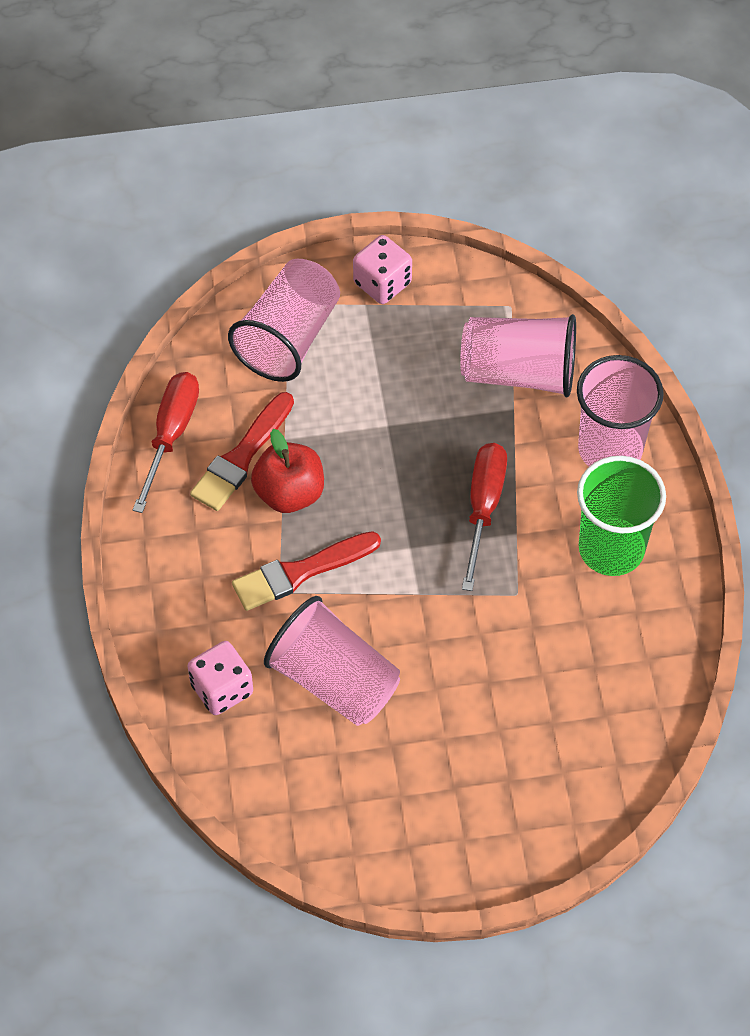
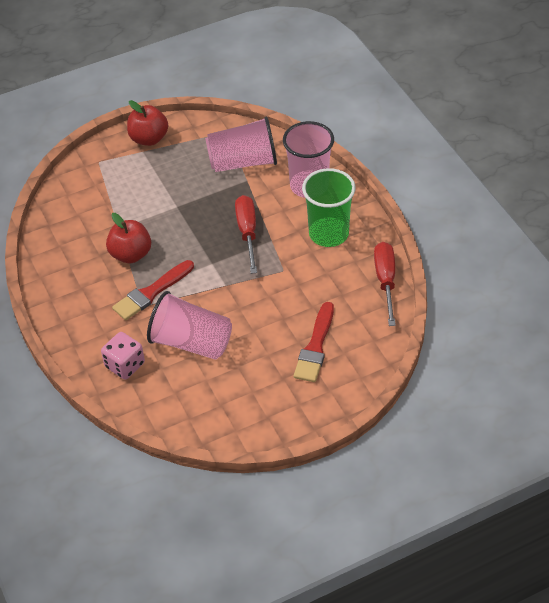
camera: 15 degrees left, 10 degrees down
red screwdriver [133,372,199,513] -> red screwdriver moved to [374,242,396,326]
red brush [190,392,294,511] -> red brush moved to [294,302,334,382]
pink cup [228,259,340,382] -> none
pink dice [353,235,412,304] -> red apple [127,100,168,146]

